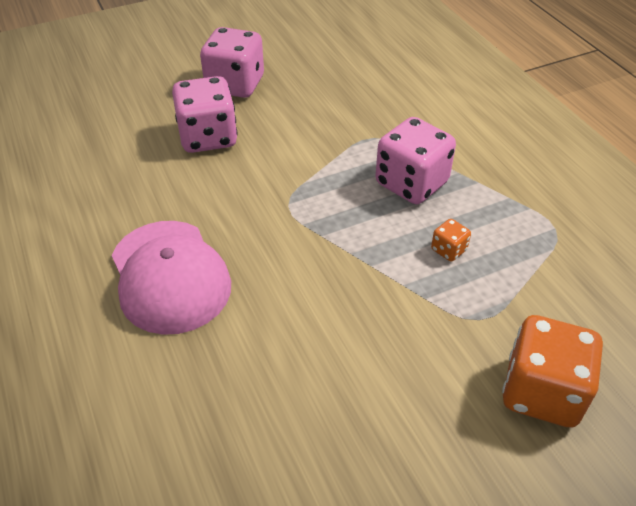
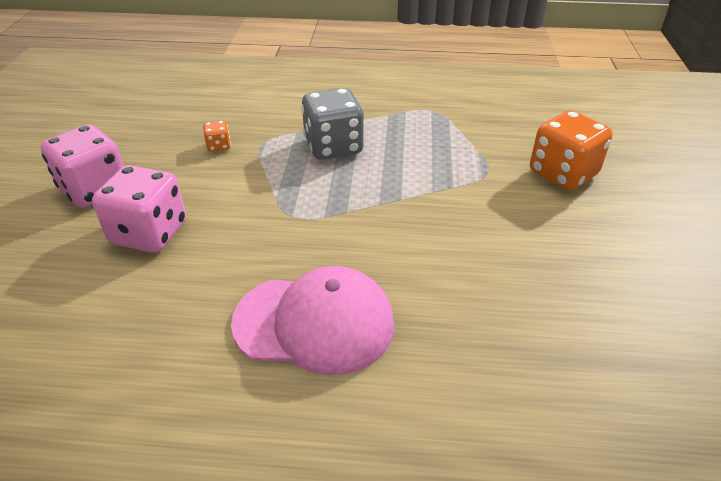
camera: 60 degrees left, 5 degrees down
pink dice [375,117,456,204] -> grey dice [301,88,364,160]
orange dice [431,219,471,261] -> orange dice moved to [203,120,231,152]

